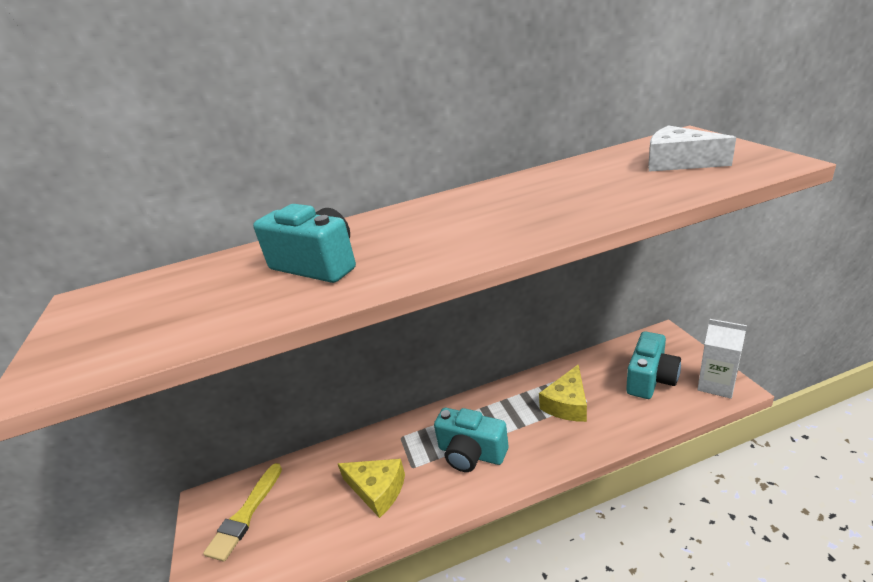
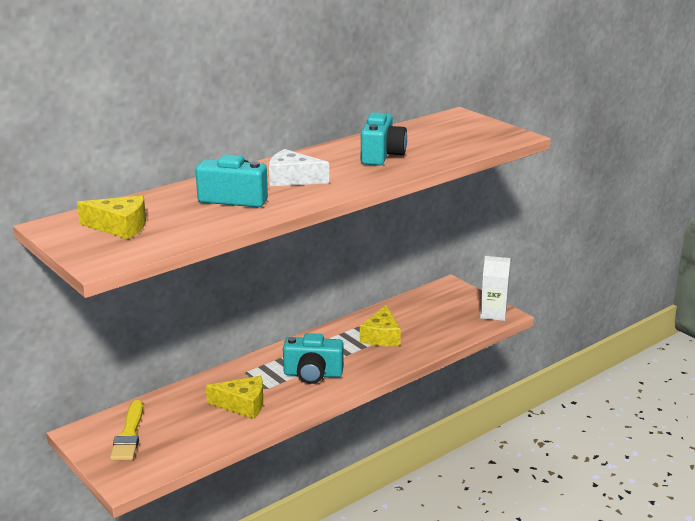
camera: 25 degrees left, 5 degrees down
turquoise camera [626,331,681,399] -> turquoise camera moved to [361,112,407,166]
white cheese [648,125,736,172] -> white cheese moved to [269,149,329,186]
none -> yellow cheese [77,195,146,239]

